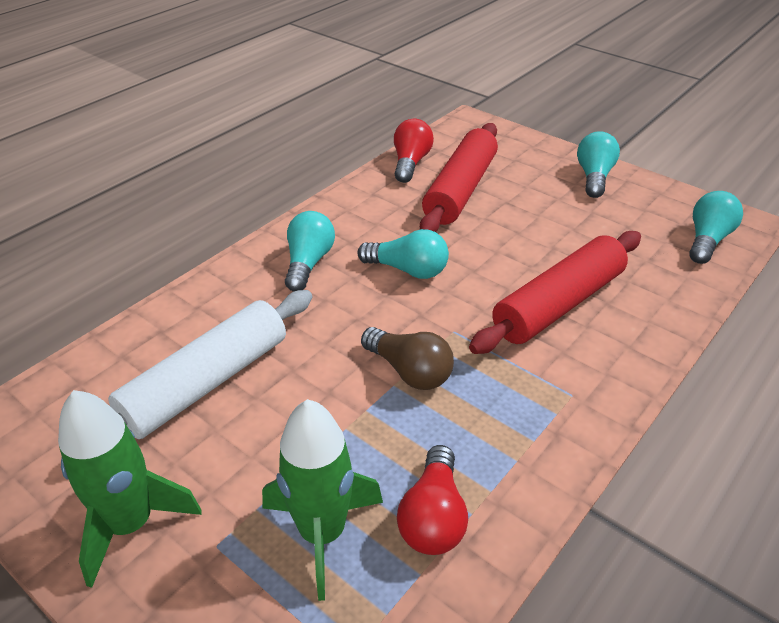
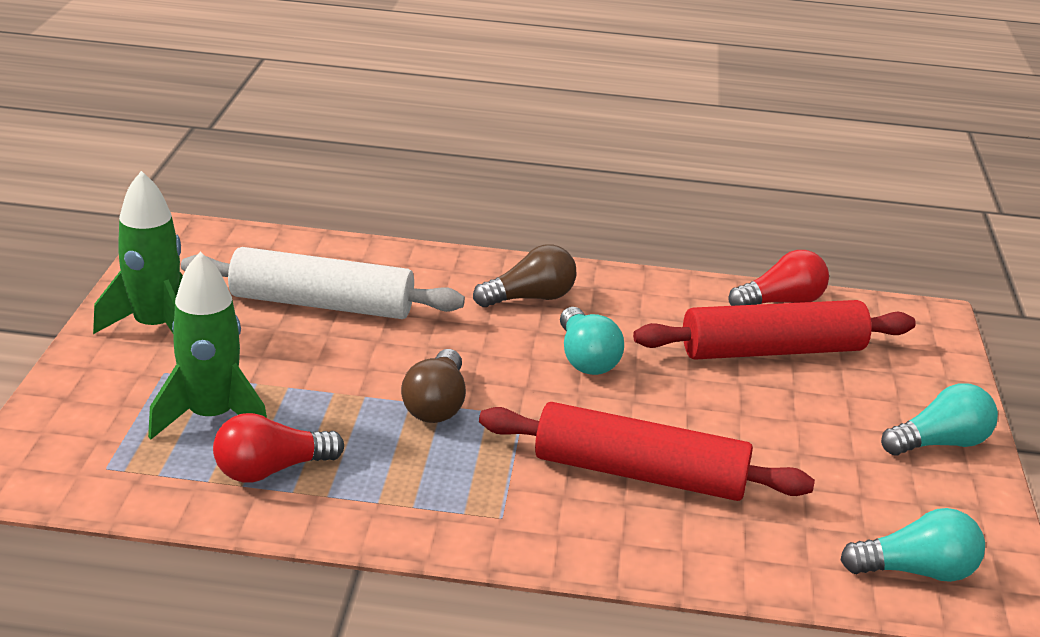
camera: 55 degrees right, 10 degrees down
turquoise light bulb [285,211,335,292] -> brown light bulb [473,244,576,307]

